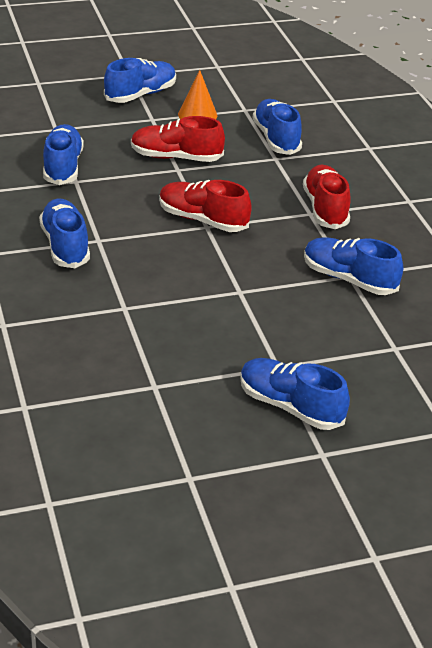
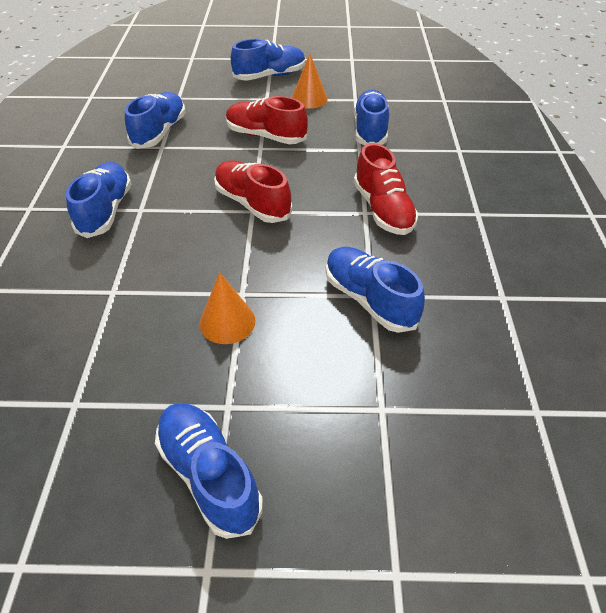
camera: 20 degrees right, 10 degrees up
red shoe [303,165,351,229] -> red shoe turned 150 degrees clockwise [354,143,419,235]
none -> orange cone [200,272,256,344]

